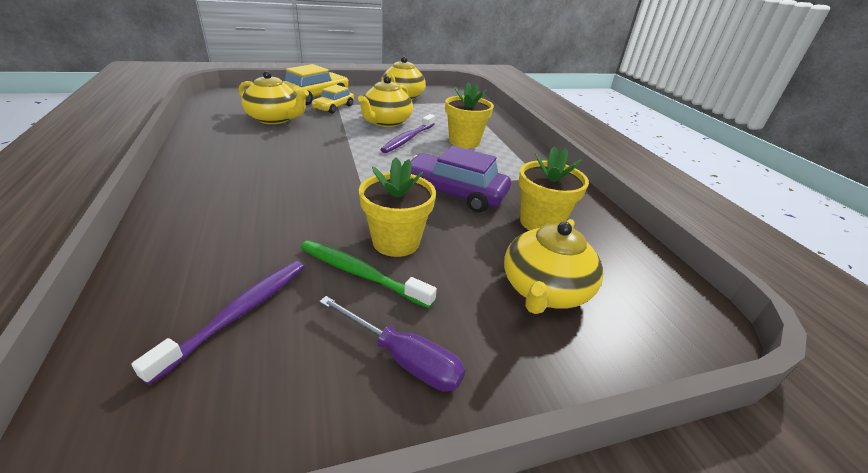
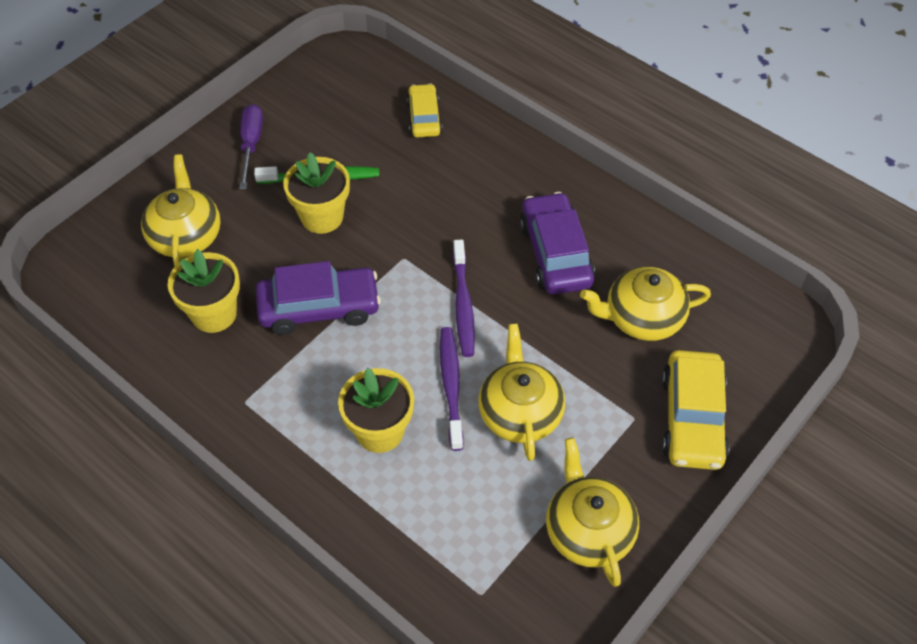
camera: 150 degrees right, 20 degrees up
purple toothbrush [131,261,304,385] -> purple toothbrush moved to [453,240,475,357]
yellow car [312,85,354,114] -> yellow car moved to [407,84,442,138]
purple screwdriver [319,296,465,392] -> purple screwdriver turned 90 degrees clockwise [239,104,263,189]
none -> purple car [520,192,595,295]

